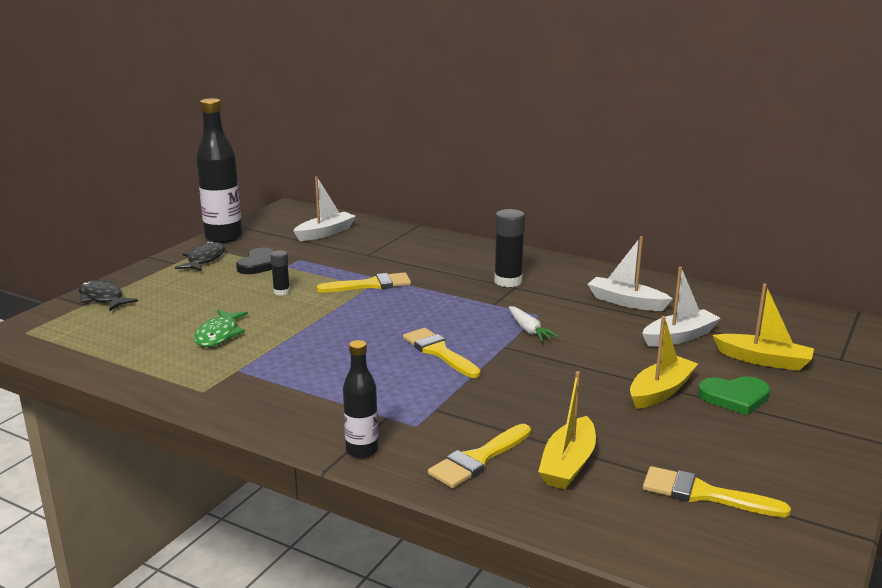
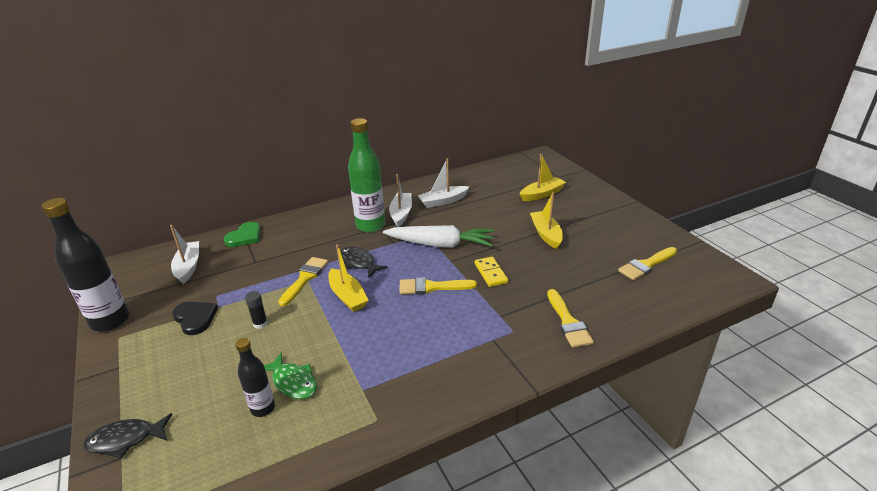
camera: 55 degrees left, 10 degrees up
black fish [175,241,225,271] -> black fish moved to [341,246,387,277]
black bottle [343,340,378,458] -> black bottle moved to [235,338,275,417]
black glue stick [494,209,525,287] -> green bottle [348,118,385,232]
white carrot [509,306,560,342] -> white carrot [383,225,494,248], size x2.02
yellow boat [538,371,596,489] -> yellow boat moved to [328,244,369,312]
white boat [642,267,721,347] -> white boat moved to [389,174,412,227]
green heart [698,376,770,415] -> green heart moved to [223,222,261,247]
none -> yellow domino [475,257,508,287]

